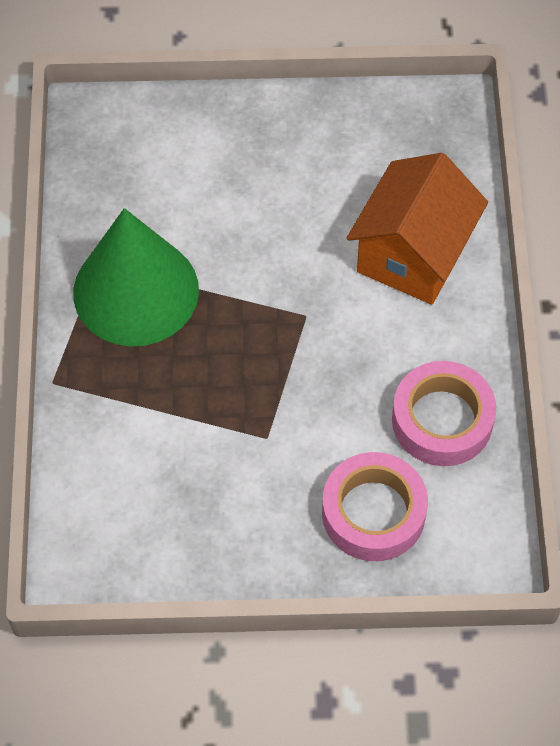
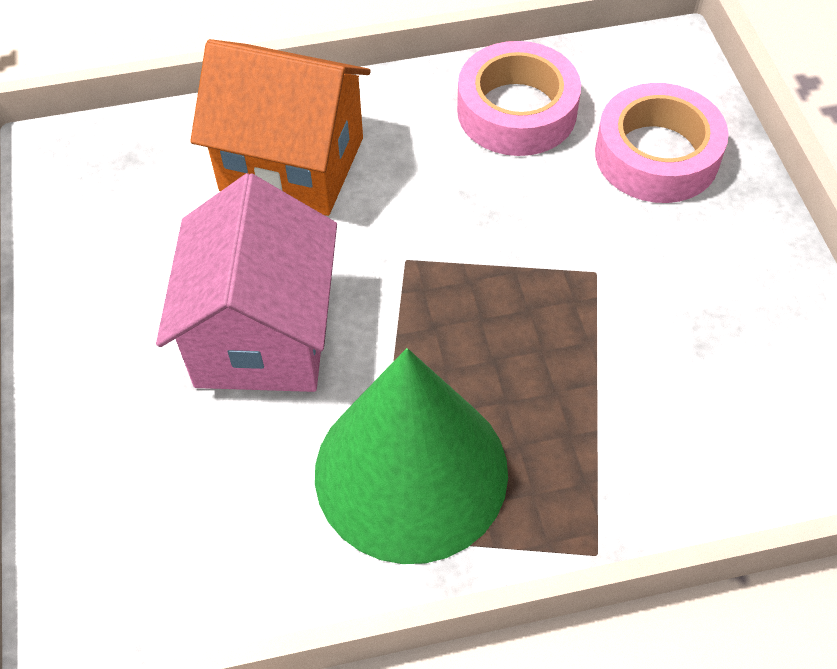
camera: 100 degrees left, 5 degrees down
none -> pink house [156,173,337,392]

